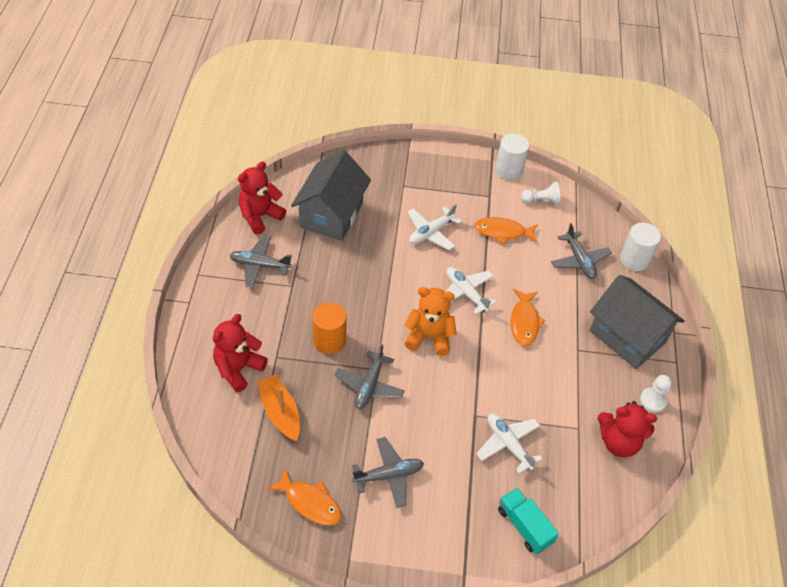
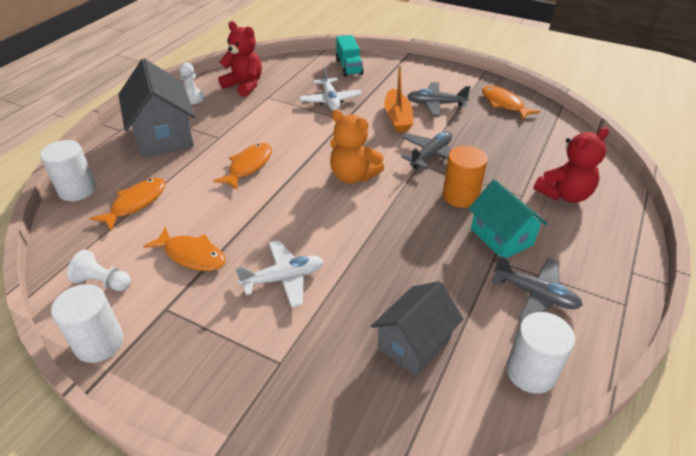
camera: 155 degrees left, 10 degrees down
red teddy bear [238,161,286,234] -> white cylinder [506,312,575,394]
orange boat [257,374,300,441] -> orange boat moved to [384,66,413,132]
grey house [291,150,371,241] -> grey house [371,281,463,376], size x0.66
white plane [446,267,497,315] -> none
grey plane [551,223,612,279] -> orange fish [90,178,165,231]
none -> turquoise house [469,179,547,259]

